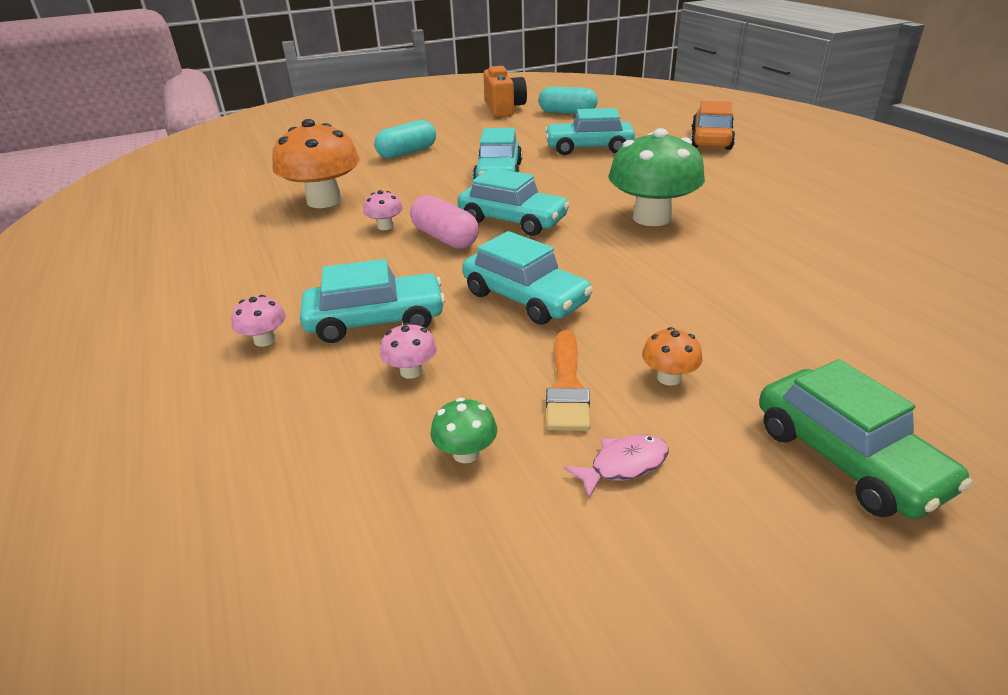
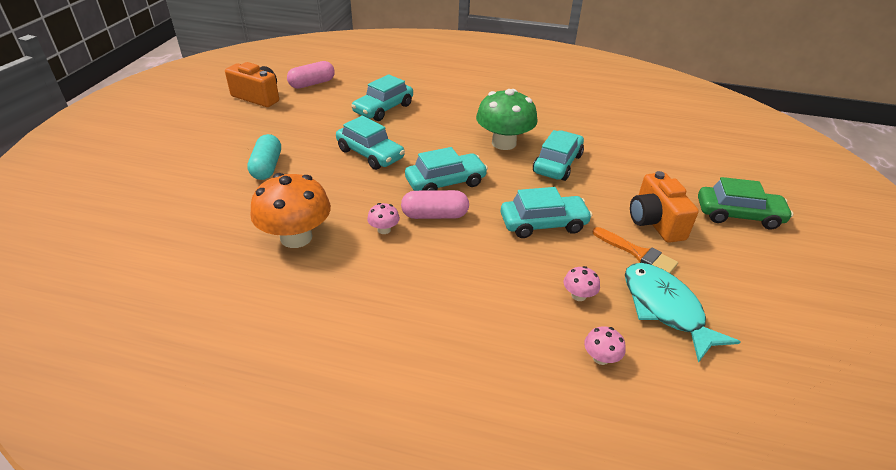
camera: 55 degrees left, 5 degrees up
pink mushroom [231,295,286,347] -> pink mushroom moved to [584,326,626,365]
turquoise car [300,259,445,343] -> turquoise car moved to [533,130,584,181]
green mushroom [431,398,497,463] -> turquoise fish [625,263,741,363]
turquoise capsule [539,87,598,114] -> pink capsule [287,61,335,89]
pink fish [564,435,669,499] -> none
orange mushroom [642,327,703,386] -> orange camera [630,171,699,243]
orange car [691,101,735,150] -> none

